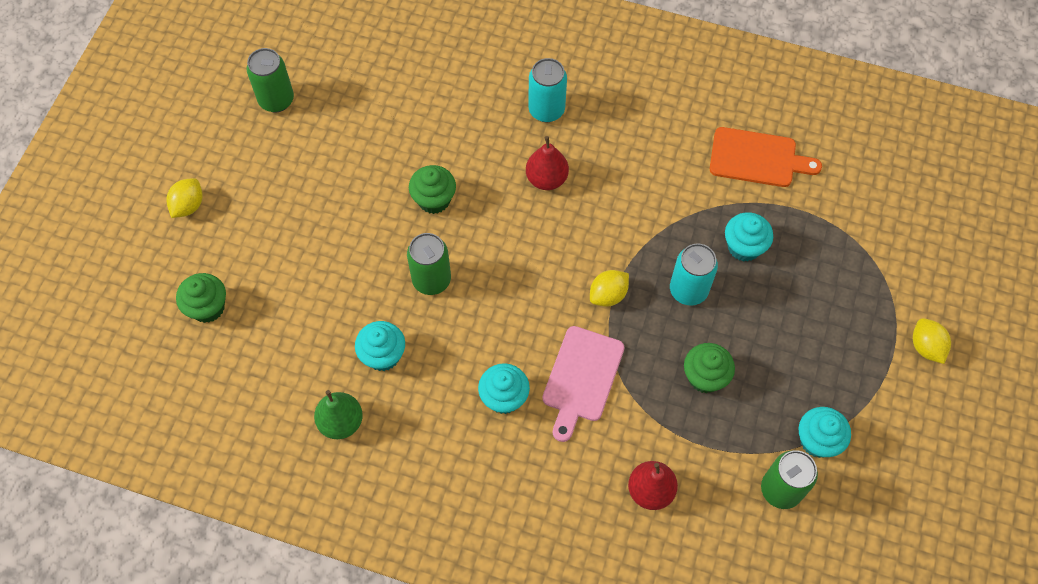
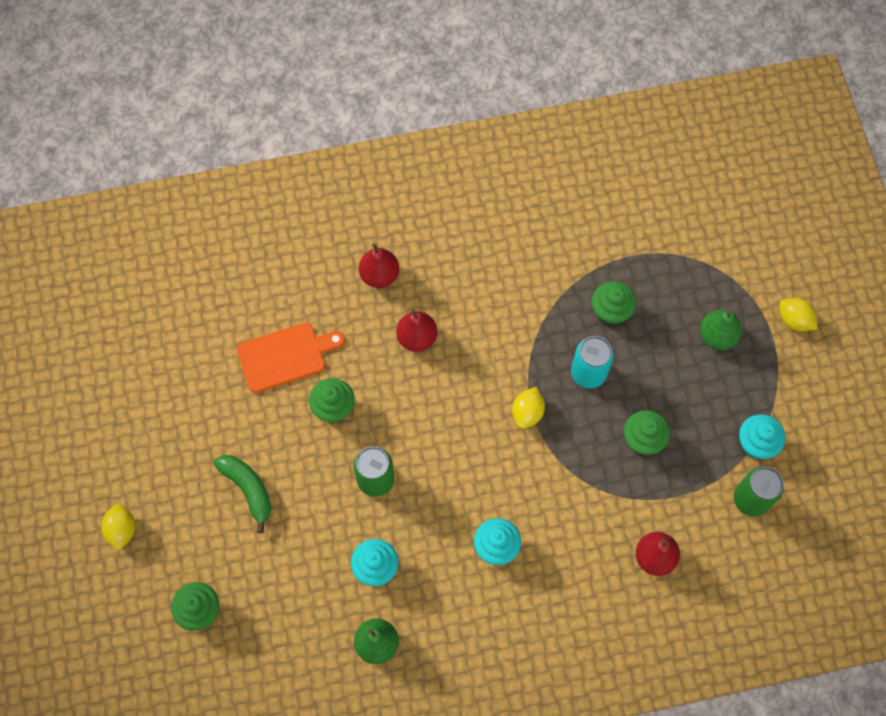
camera: 30 degrees left, 5 degrees up
green can [246,48,294,112] -> none
turquoise can [528,58,567,122] -> red pear [359,243,399,288]
pink cutting board [542,326,624,442] -> none
orange cutting board [710,127,822,187] -> orange cutting board moved to [237,323,345,393]
turquoise cupcake [725,212,773,262] -> green cupcake [592,281,636,325]
none -> green banana [214,455,271,533]
none -> green pear [700,310,742,350]

